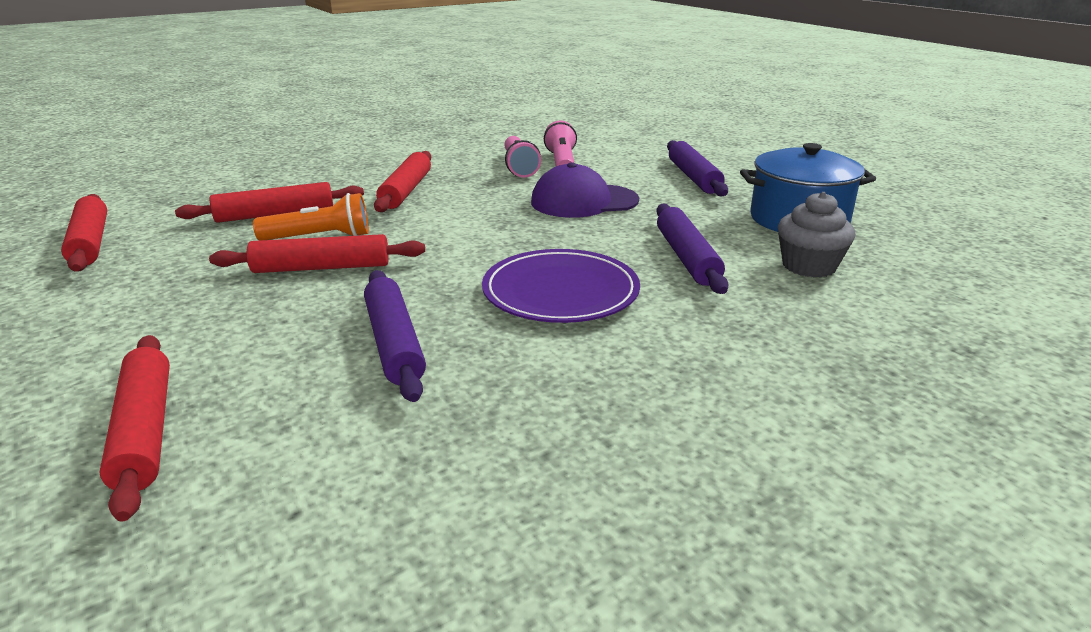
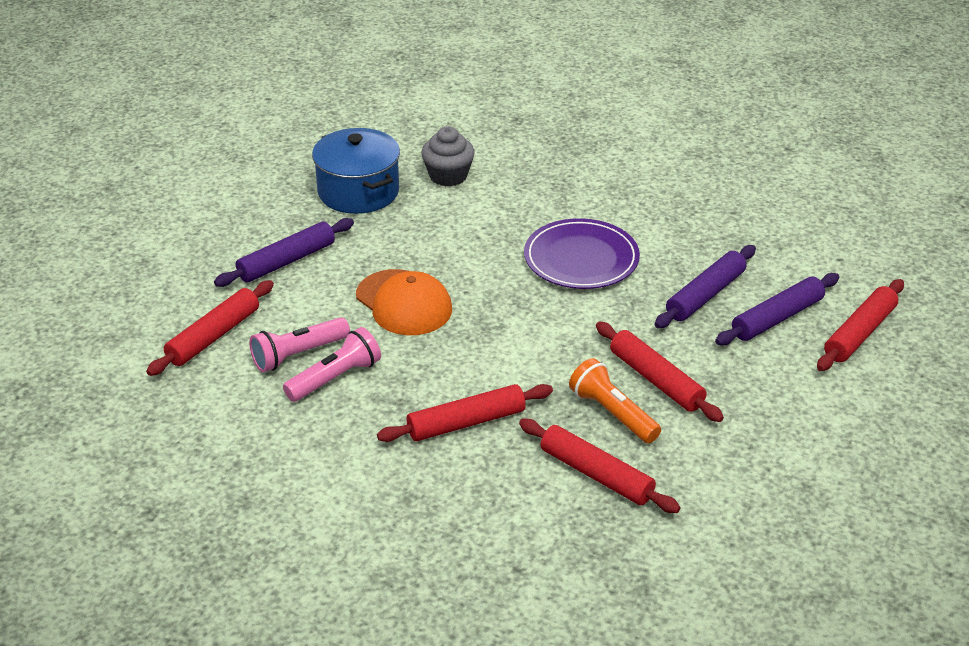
camera: 120 degrees left, 10 degrees up
red rolling pin [61,194,107,272] -> red rolling pin moved to [146,280,274,376]
purple cap [531,162,639,218] -> orange cap [356,269,452,335]
purple rolling pin [656,203,729,294] -> purple rolling pin moved to [715,273,839,345]

